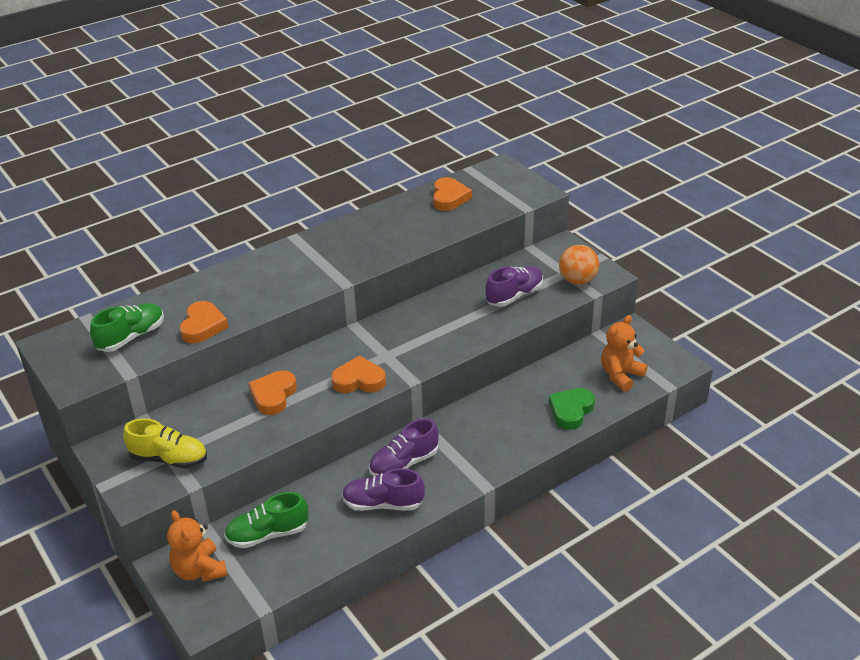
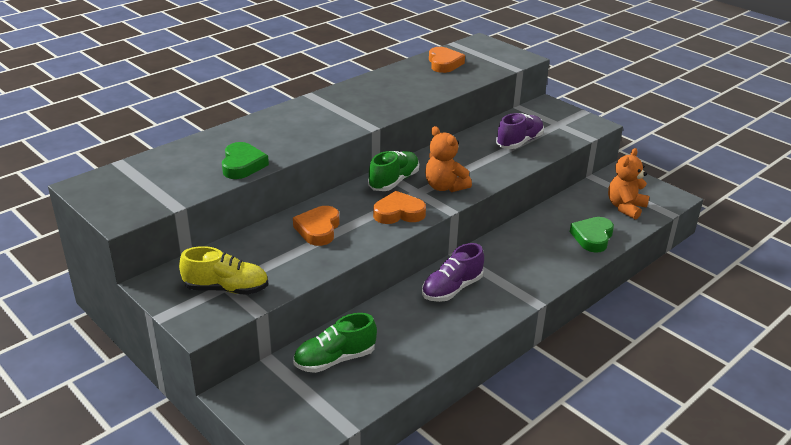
camera: 10 degrees left, 5 degrees down
green shoe [90,303,164,352] -> green shoe moved to [368,151,419,191]
orange teddy bear [167,510,227,582] -> orange teddy bear moved to [425,126,472,192]
orange heart [180,301,229,344] -> green heart [222,142,269,179]
purple shoe [342,468,425,511] -> none
orange ball [559,245,599,285] -> none

